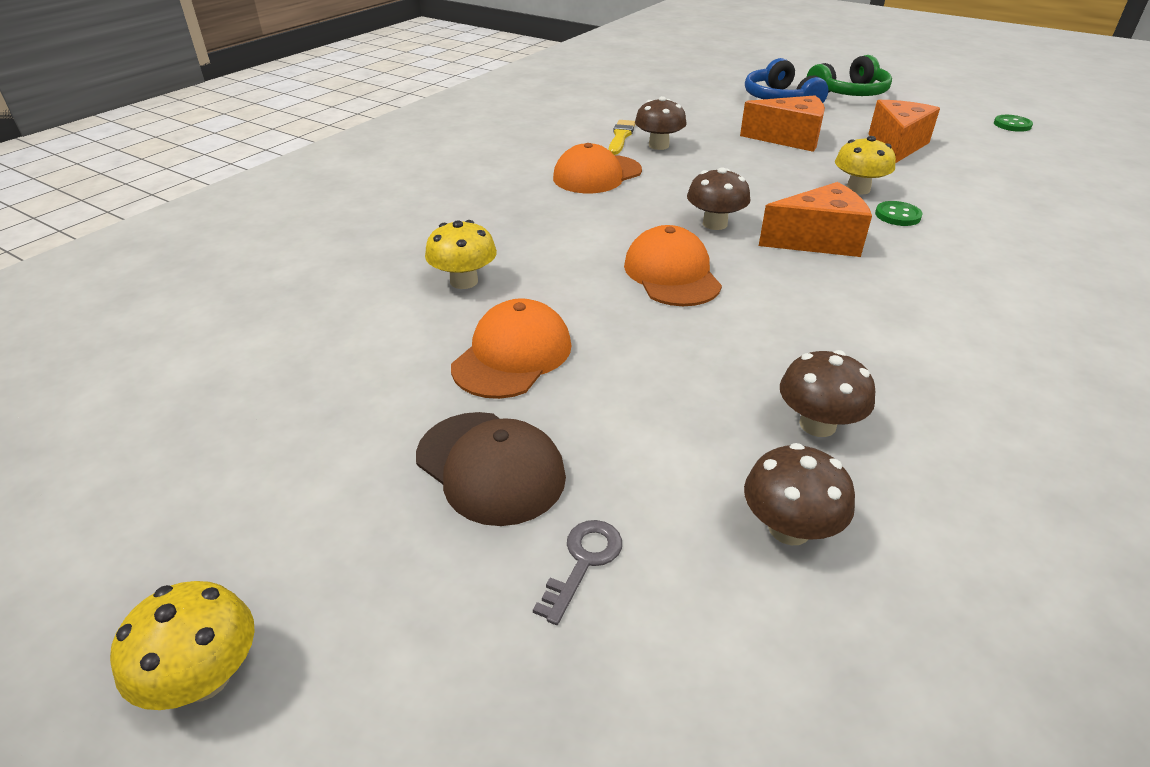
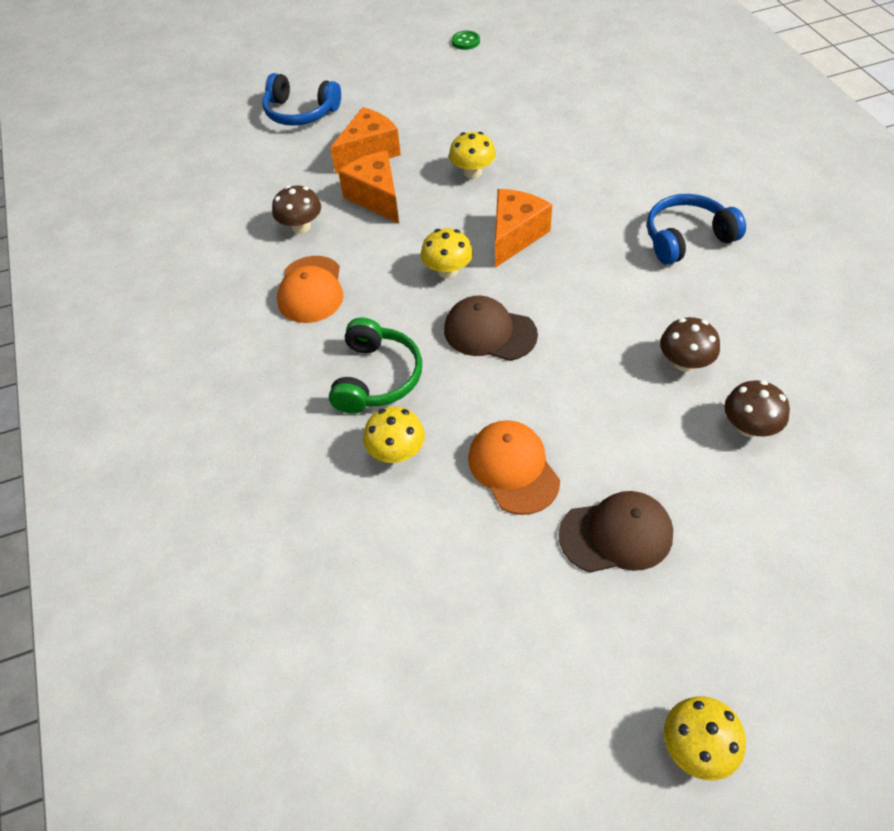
camera: 50 degrees left, 15 degrees up
grey key [533,520,622,625] -> none
yellow brush [609,120,635,155] -> none
orange cap [624,225,722,306] -> brown cap [444,295,538,361]
brown mushroom [687,167,751,230] -> yellow mushroom [421,228,473,278]
green headphones [807,55,892,96] -> green headphones moved to [329,318,422,414]
orange cheese [868,100,940,163] -> orange cheese moved to [338,151,399,223]
green button [875,201,922,226] -> none
none -> blue headphones [647,194,746,265]

